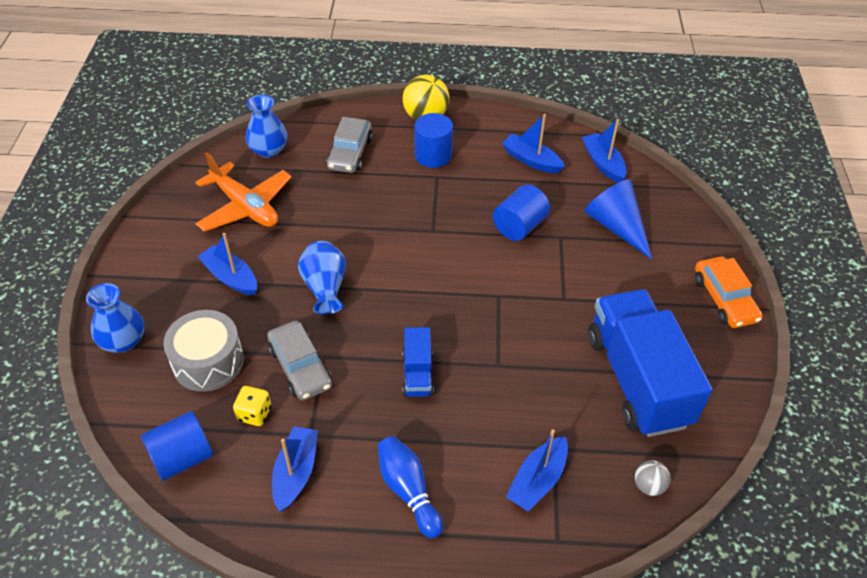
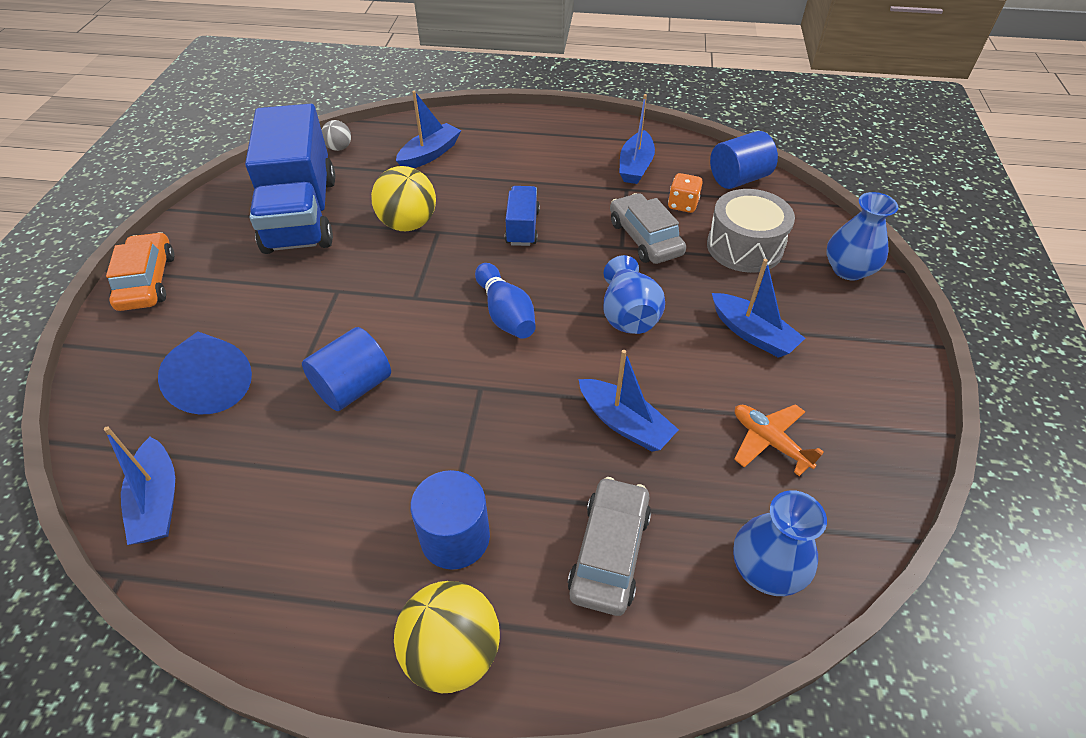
camera: 175 degrees left, 0 degrees up
orange plane [195,153,292,232] -> orange plane [734,404,824,476], size x0.58
yellow dice [233,386,271,426] -> orange dice [668,173,703,213]
blue bowling pin [378,436,443,538] -> blue bowling pin moved to [475,263,536,339]
blue boat [502,114,565,173] -> blue boat moved to [578,350,679,451]
none -> yellow ball [371,166,436,231]

